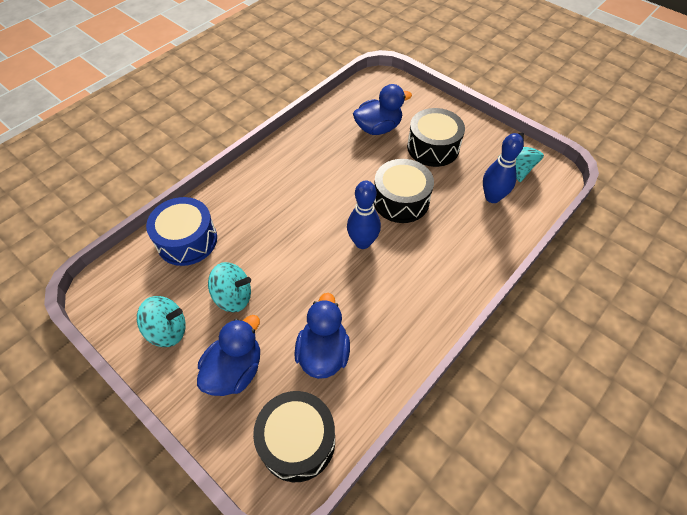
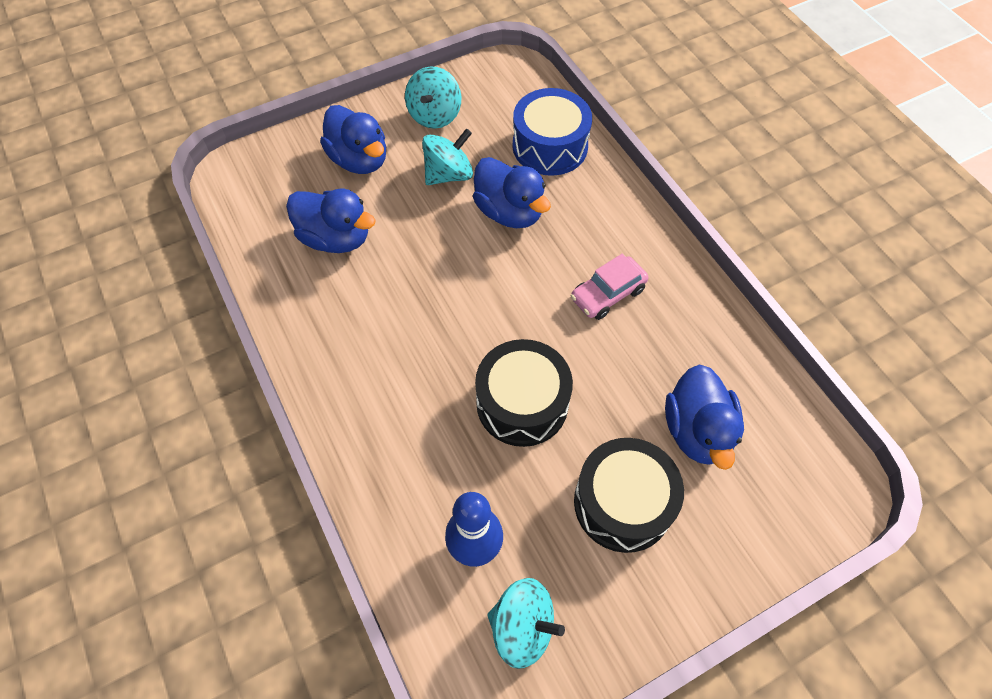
camera: 110 degrees right, 5 degrees up
turquoise spinning top [208,262,251,312] -> turquoise spinning top turned 150 degrees counterclockwise [422,129,473,185]
black drum [253,391,335,482] -> none
blue bowling pin [347,181,381,249] -> none
none -> blue duck [473,157,551,228]
none -> pink car [571,254,648,320]

